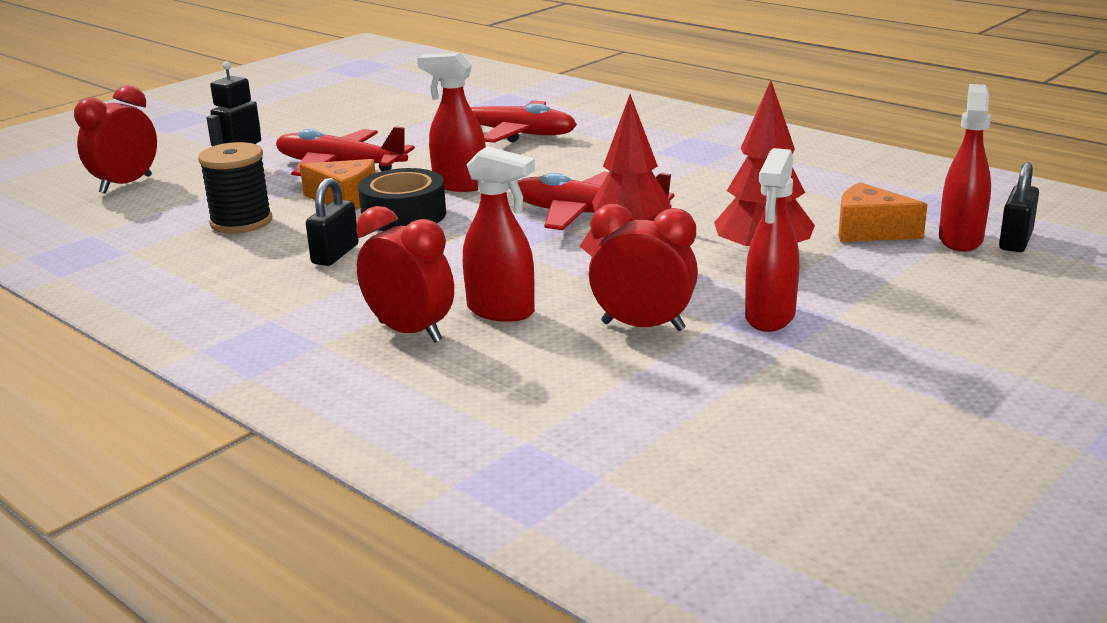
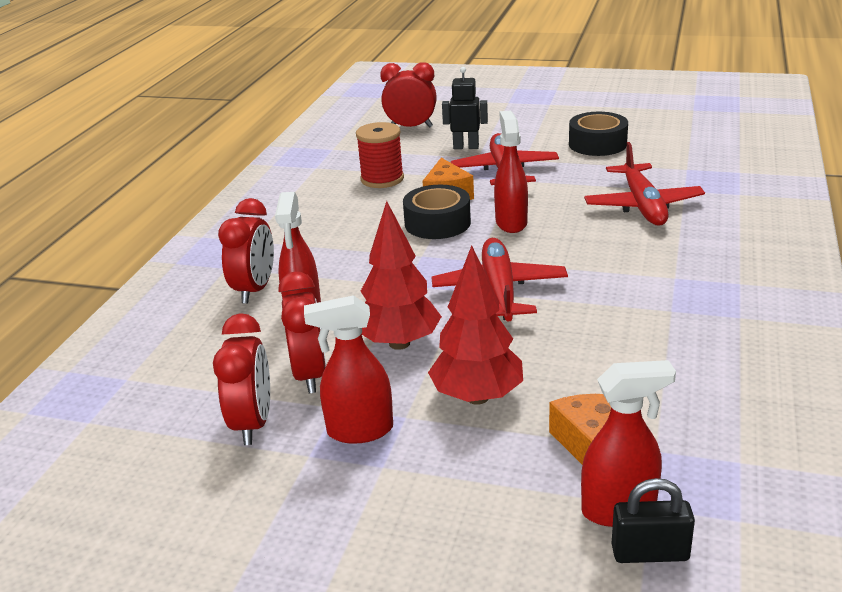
camera: 65 degrees right, 5 degrees up
black spool [198,142,272,234] -> red spool [356,122,404,188]
black padlock [306,178,359,266] -> none
none -> red clock [213,313,270,445]
none -> black tape [569,112,628,156]

